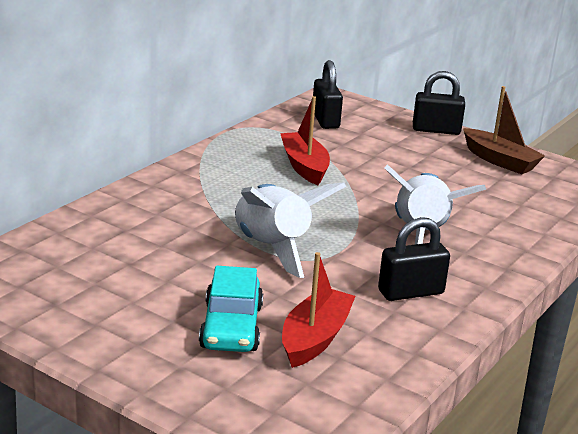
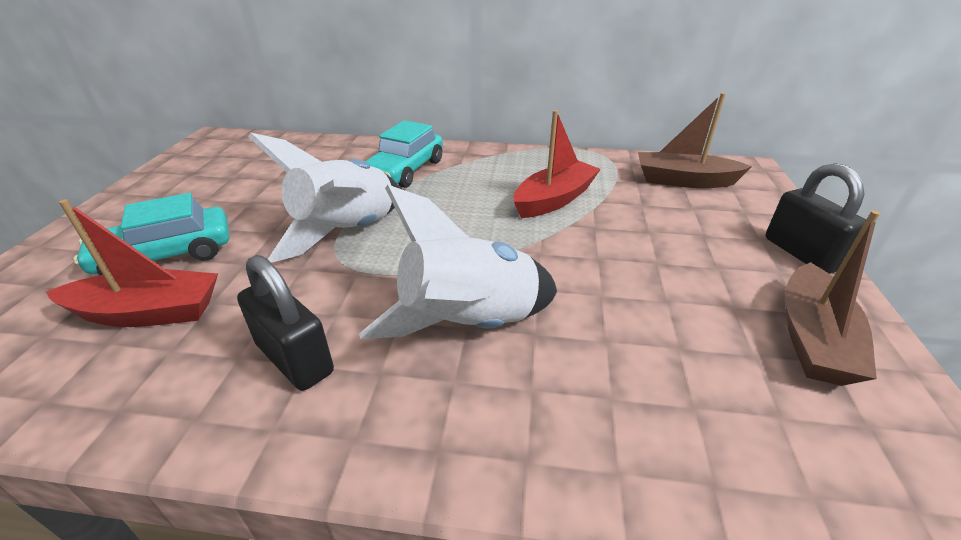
camera: 65 degrees right, 10 degrees up
black padlock [313,60,343,129] -> brown boat [638,93,752,188]
none -> turquoise car [365,120,443,188]

